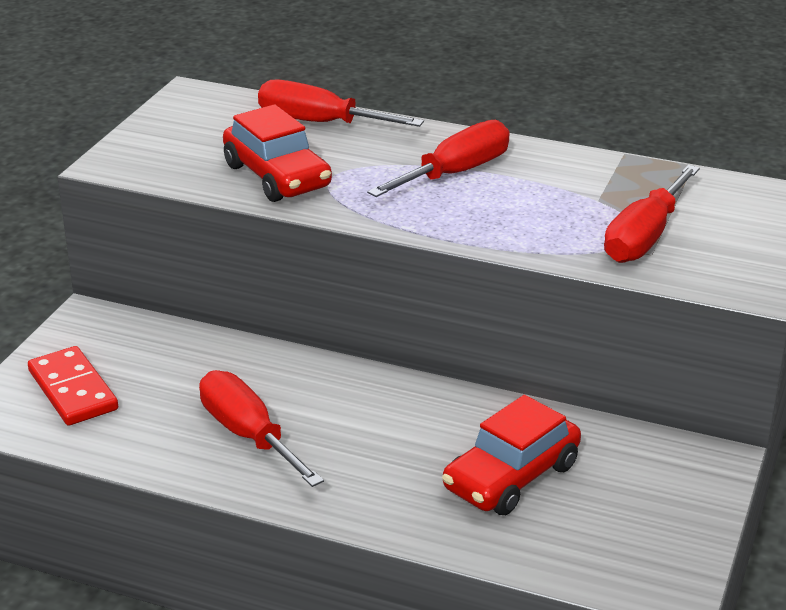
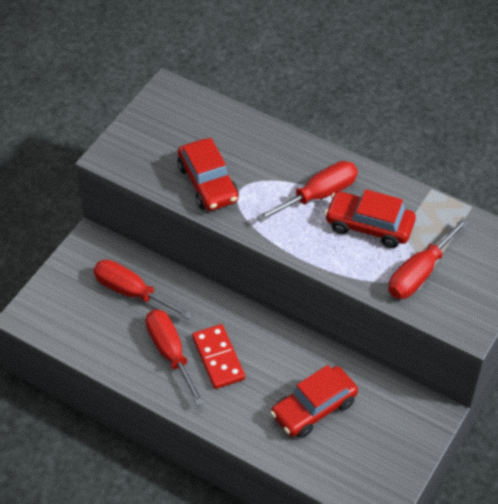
camera: 10 degrees right, 20 degrees up
red domino [28,346,118,426] -> red domino moved to [192,324,245,389]
red screwdriver [258,79,424,127] -> red screwdriver moved to [93,260,193,319]
none -> red car [325,189,416,248]

